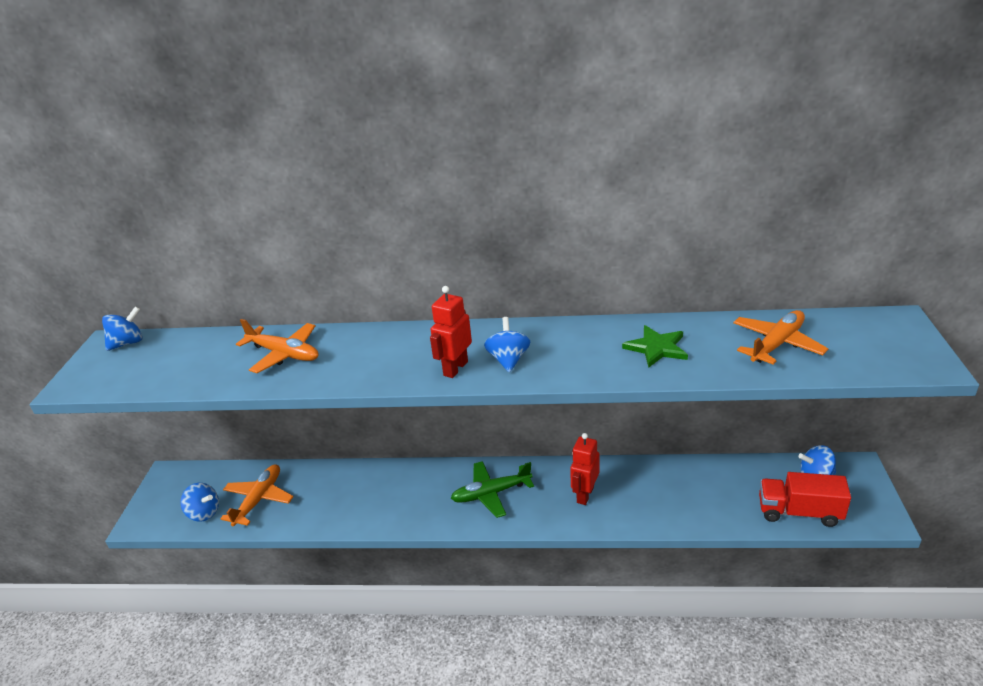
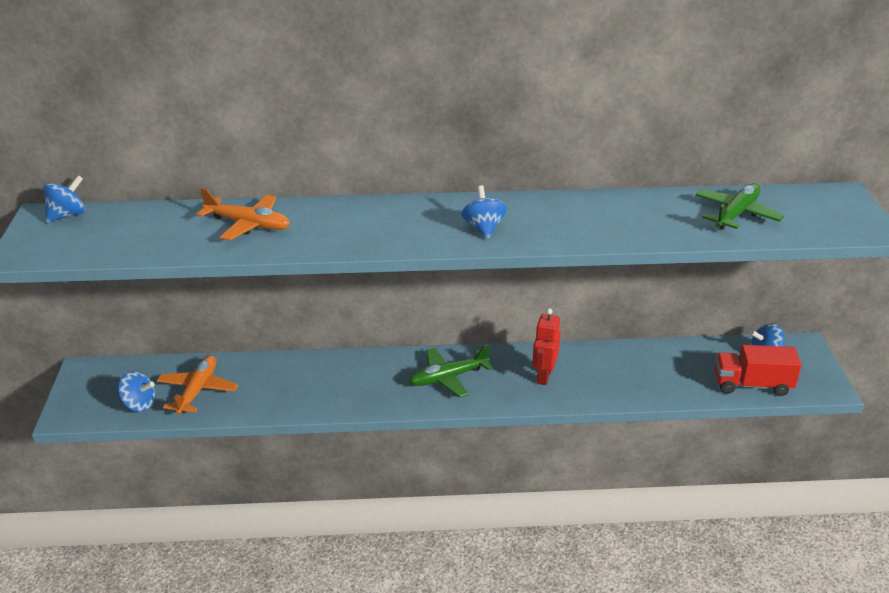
camera: 10 degrees left, 0 degrees up
red robot [430,286,472,378] -> none
green star [622,325,688,368] -> none
orange plane [733,310,828,365] -> green plane [695,183,784,229]

